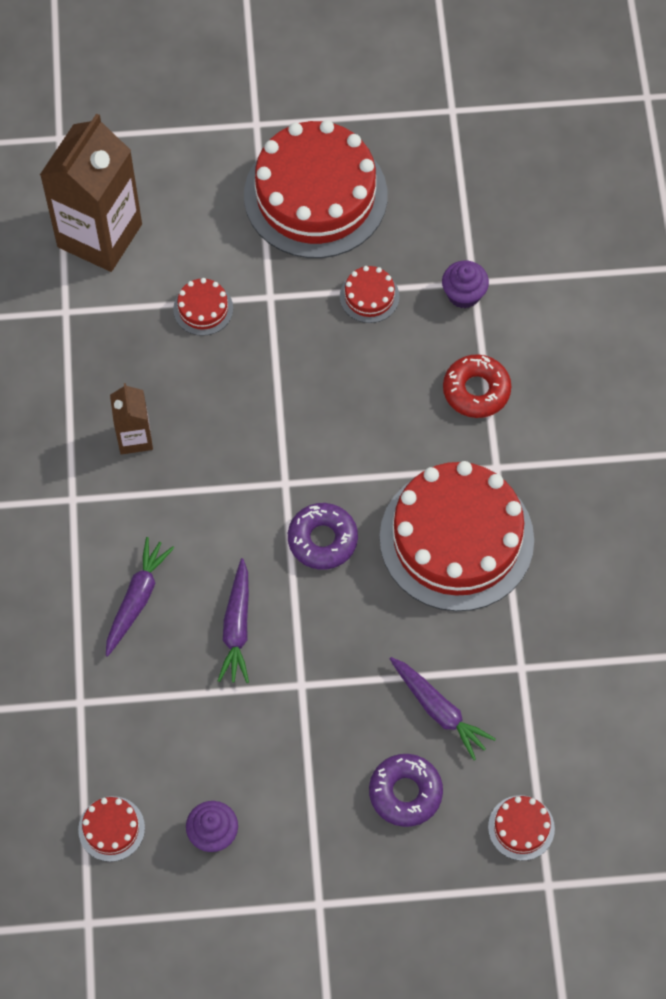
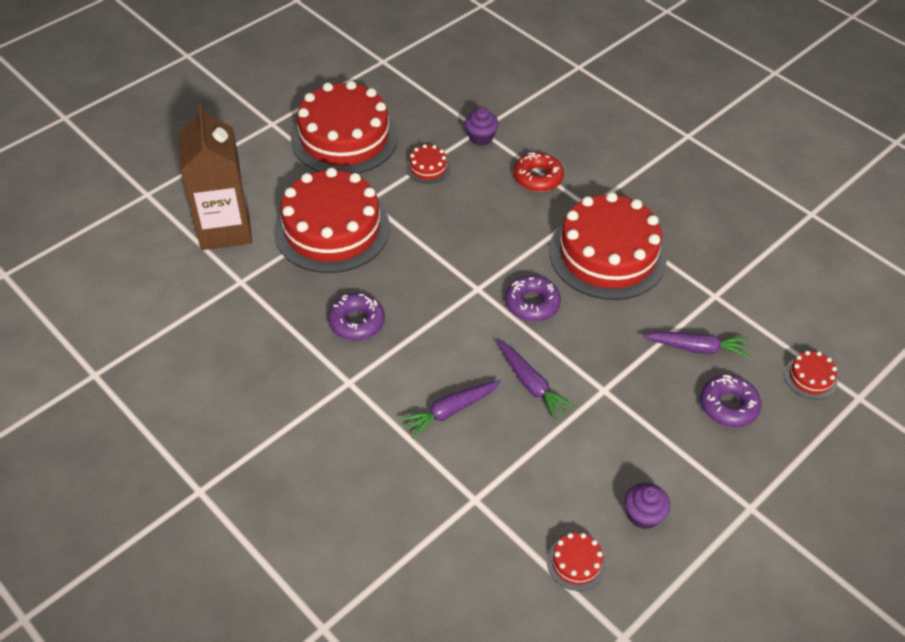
camera: 40 degrees left, 15 degrees down
purple carrot [106,537,174,657] -> purple carrot turned 105 degrees counterclockwise [400,380,501,439]
brown carton [110,383,153,455] -> purple donut [328,293,385,341]
red cake [173,278,233,336] -> red cake [274,168,390,273], size x2.46

